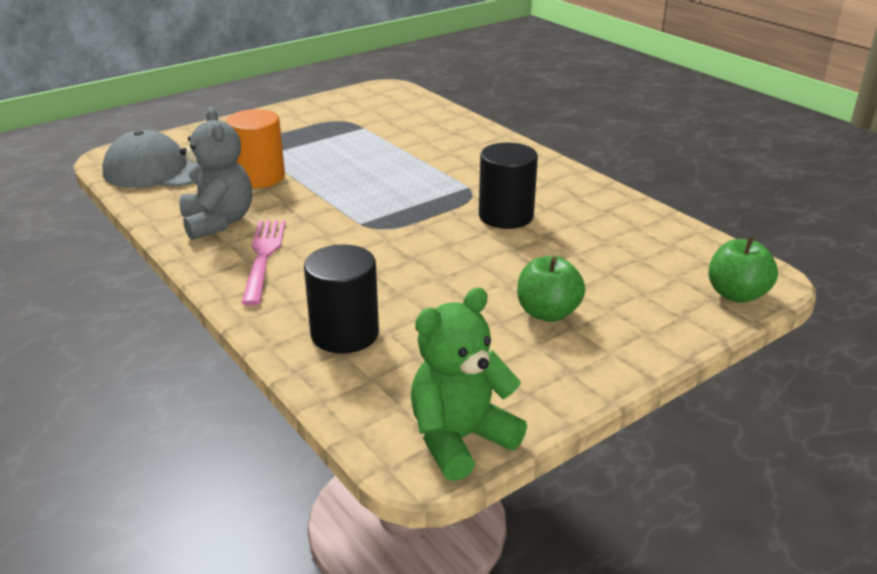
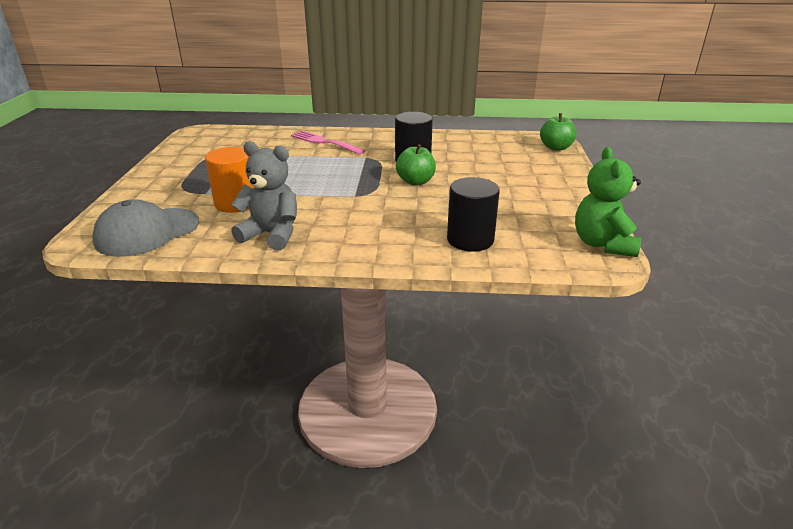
camera: 50 degrees left, 0 degrees up
pink fork [242,220,286,306] -> pink fork moved to [291,131,365,155]
green apple [517,256,585,322] -> green apple moved to [396,144,436,186]

